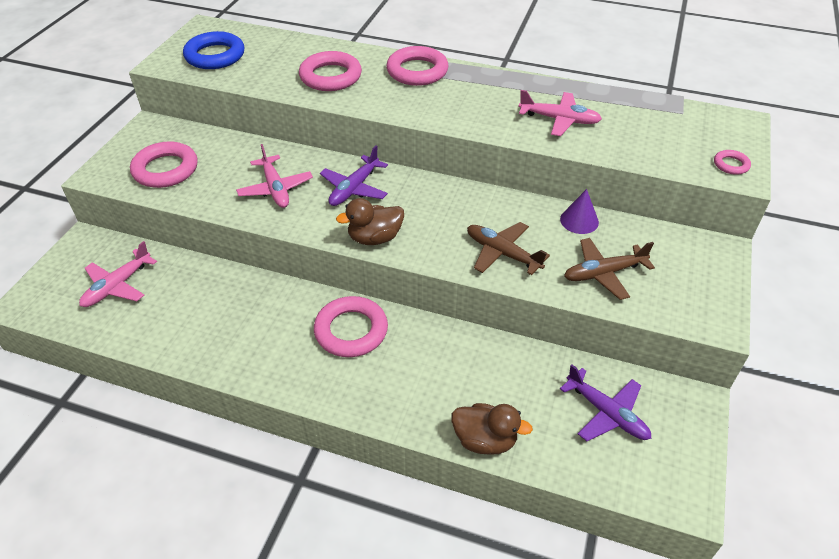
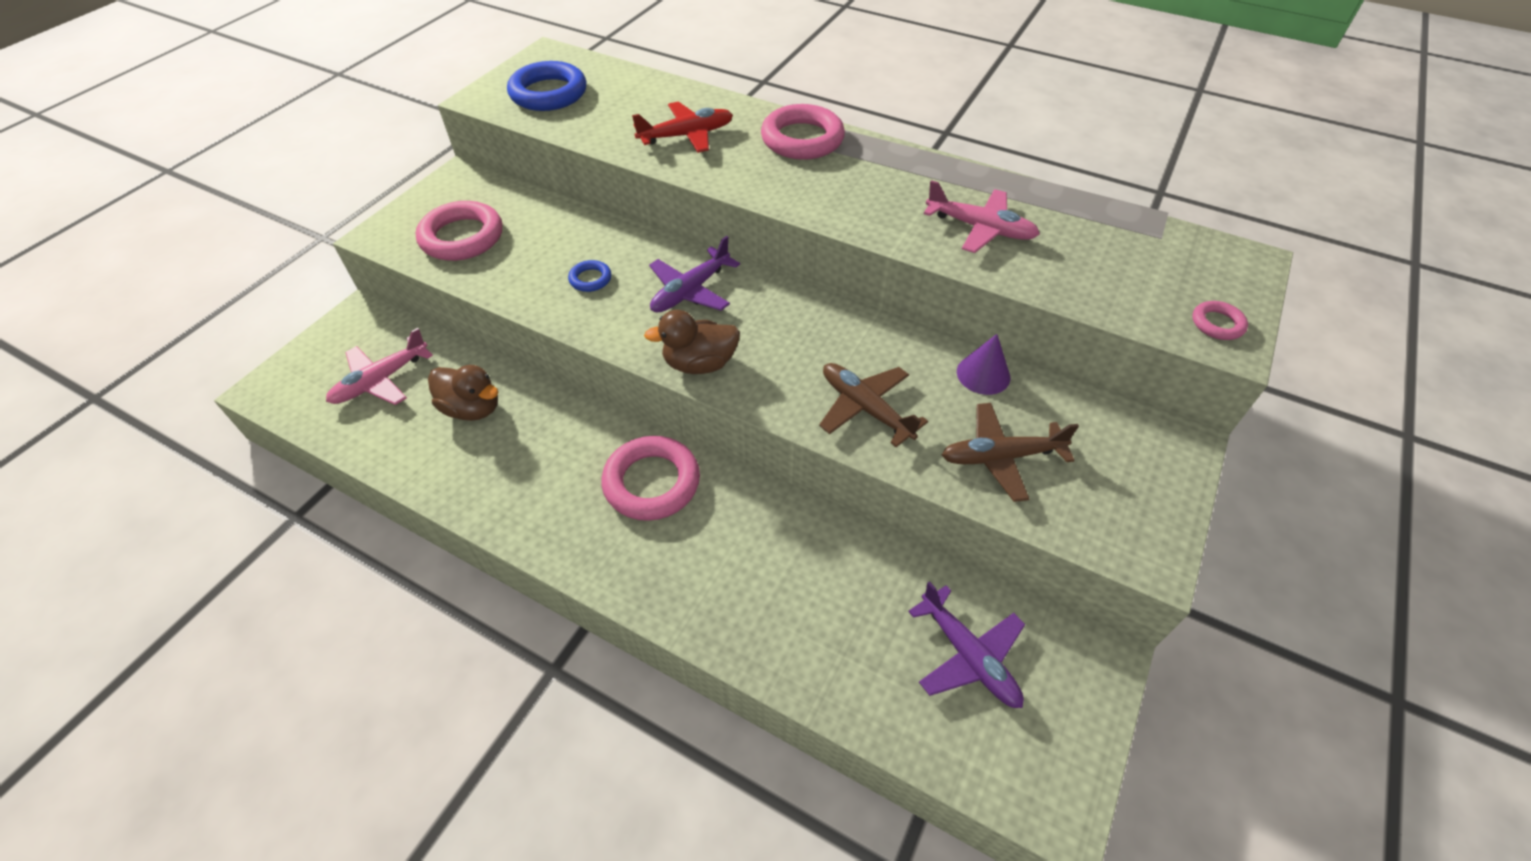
camera: 10 degrees right, 5 degrees up
pink plane [236,144,313,208] -> blue ring [568,260,611,292]
pink ring [299,51,362,91] -> red plane [632,101,733,153]
brown duck [451,403,533,455] -> brown duck moved to [428,365,498,421]

